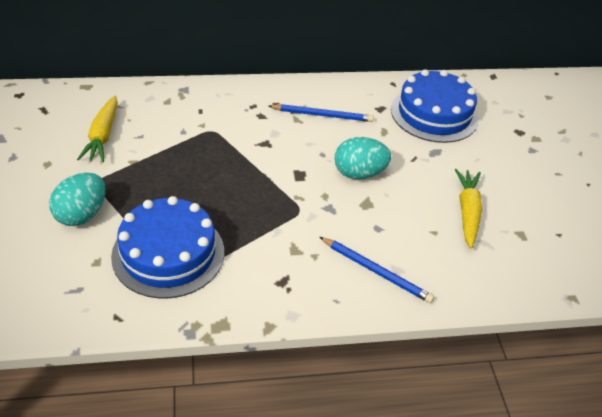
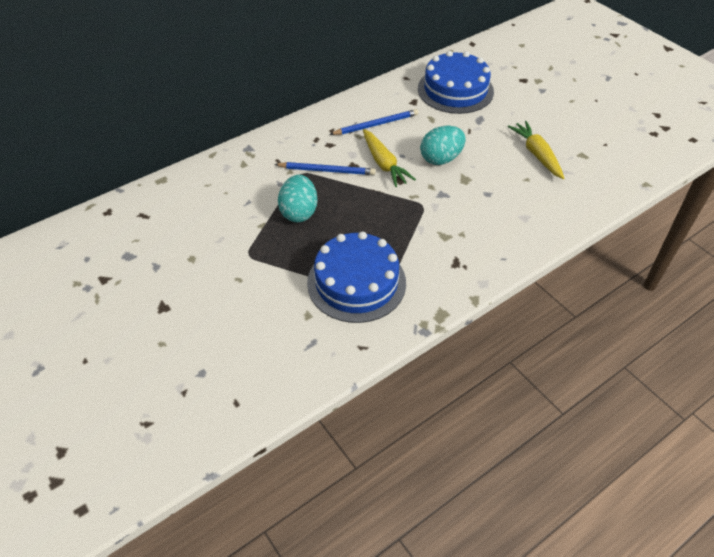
camera: 25 degrees left, 5 degrees up
turquoise egg [49,173,106,226] -> turquoise egg moved to [278,175,317,222]
yellow carrot [77,96,118,162] -> yellow carrot moved to [363,129,416,187]
blue pencil [320,237,434,303] -> blue pencil moved to [274,162,376,175]

